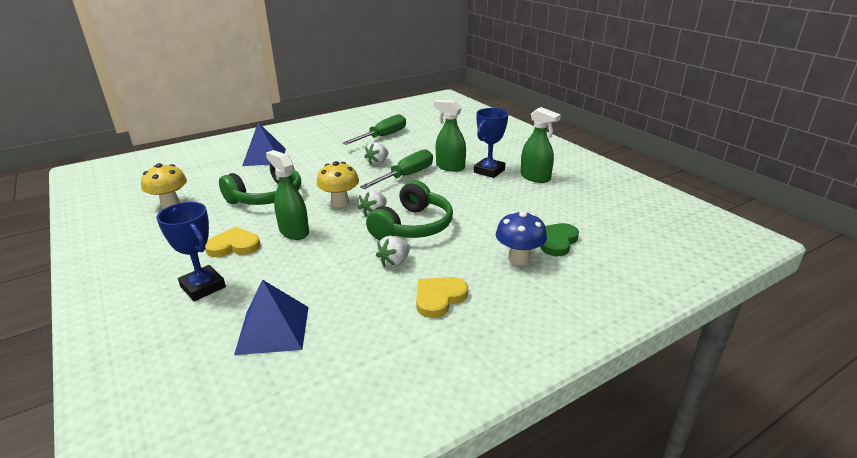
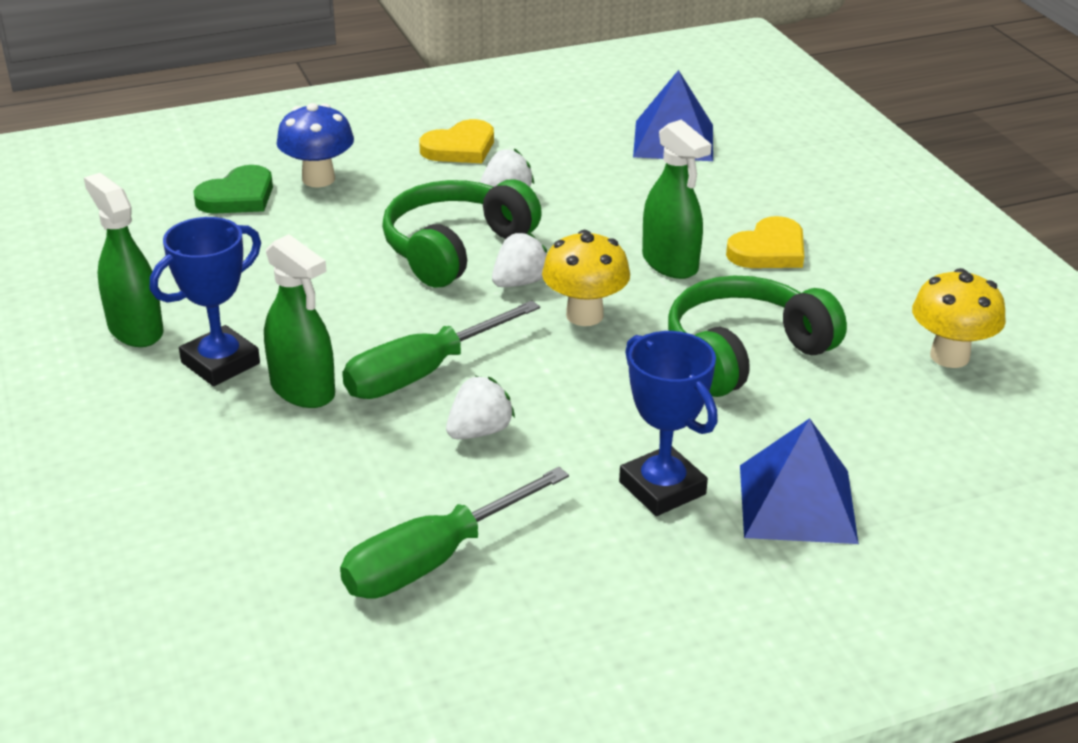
camera: 170 degrees left, 5 degrees up
blue trophy [157,202,226,301] -> blue trophy moved to [619,331,718,516]
yellow heart [205,227,261,257] -> yellow heart turned 45 degrees counterclockwise [726,216,804,268]

